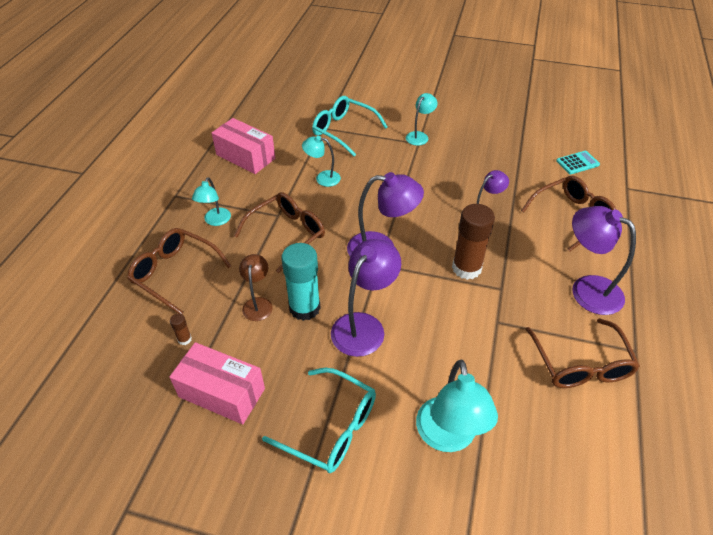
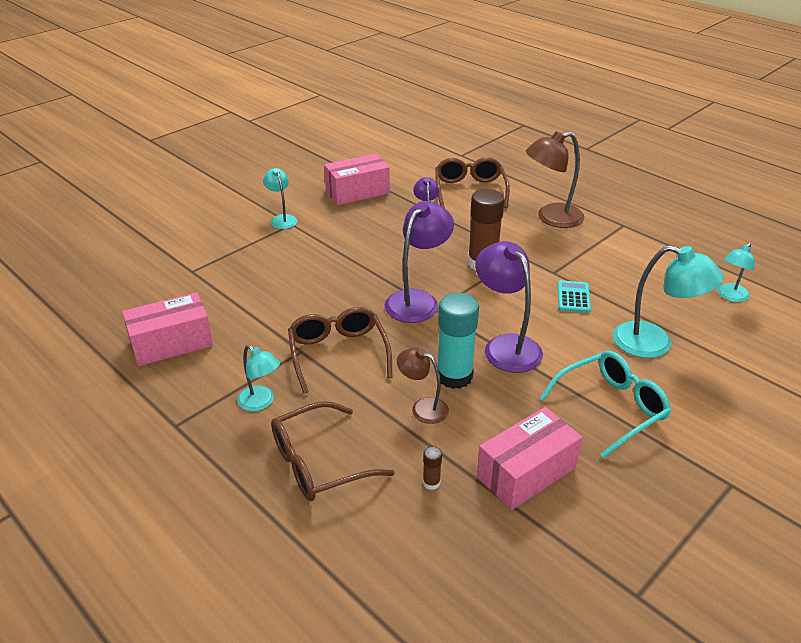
camera: 60 degrees left, 10 degrees down
turquoise lamp [302,136,341,187] -> turquoise lamp moved to [718,243,755,302]
turquoise glasses [312,96,388,156] -> none
brown glasses [526,318,640,388] -> none
turquoise calculator [556,151,600,174] -> turquoise calculator moved to [558,280,591,313]
purple lamp [572,206,636,315] -> brown lamp [526,131,585,228]
none -> pink box [324,154,390,205]

